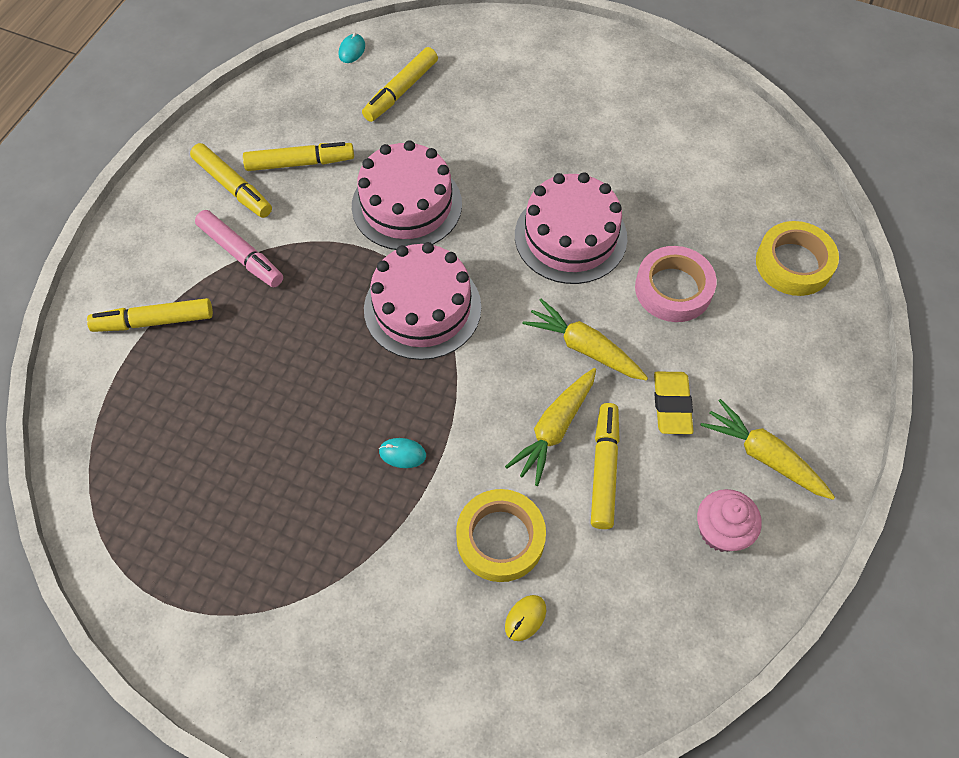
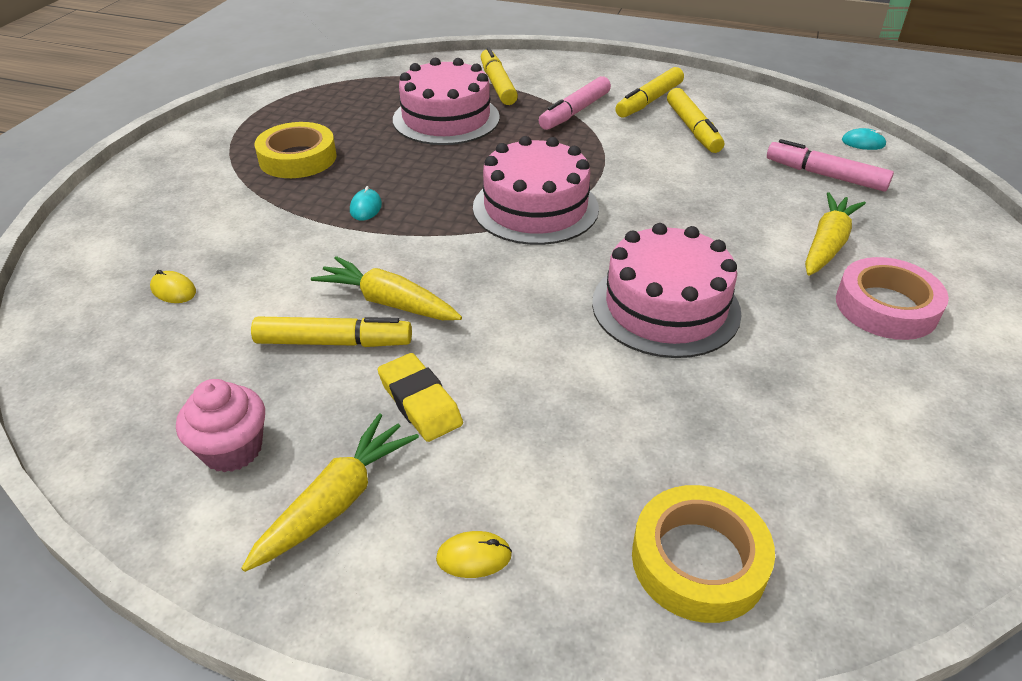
camera: 85 degrees right, 20 degrees down
pink cake [352,140,462,250] -> pink cake moved to [393,58,500,145]
yellow marker [362,47,438,122] -> pink marker [767,139,894,192]
yellow tape [456,489,546,582] -> yellow tape moved to [254,122,336,178]
yellow carrot [522,299,648,381] -> yellow carrot moved to [805,192,866,275]
pink tape [635,246,717,322] -> pink tape moved to [836,257,949,340]
yellow eraser [654,371,693,434] -> yellow eraser turned 60 degrees clockwise [378,353,463,442]
none -> yellow mouse [436,531,512,578]

